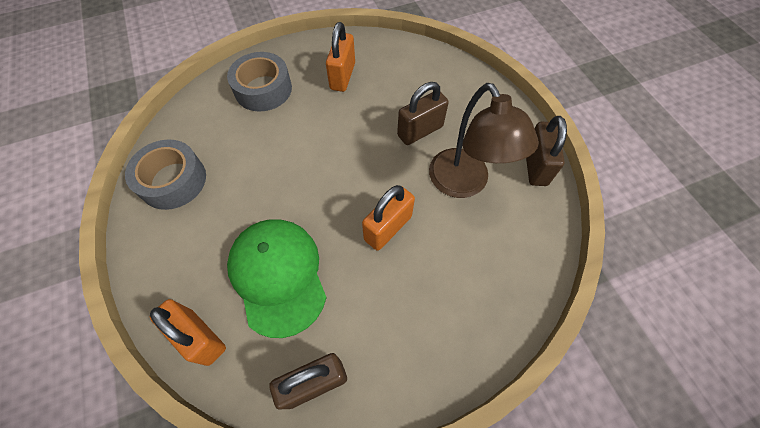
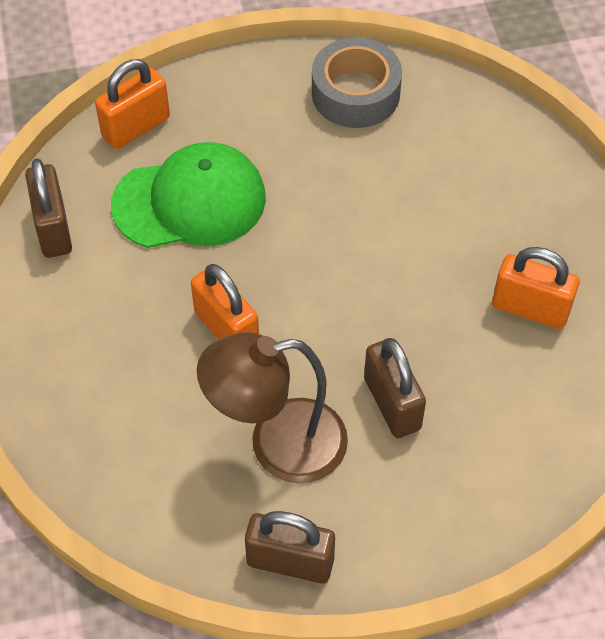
camera: 100 degrees right, 5 degrees down
grey tape [227,52,292,111] -> none

